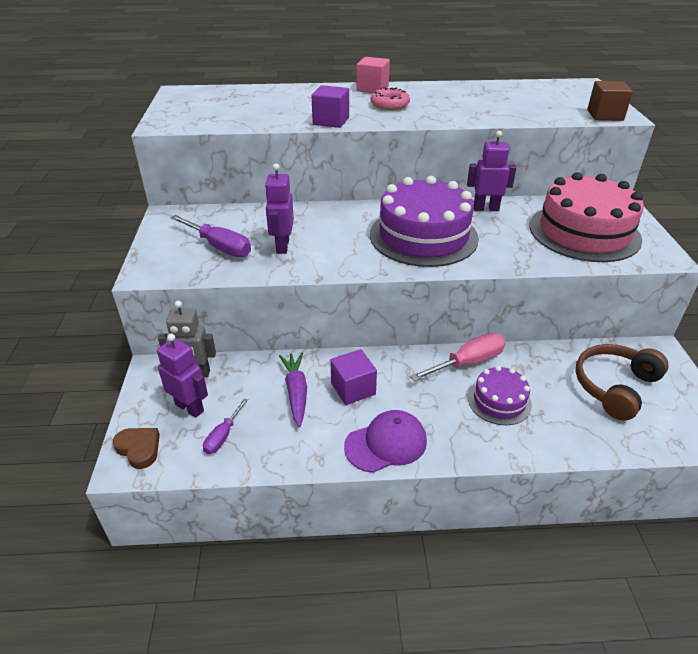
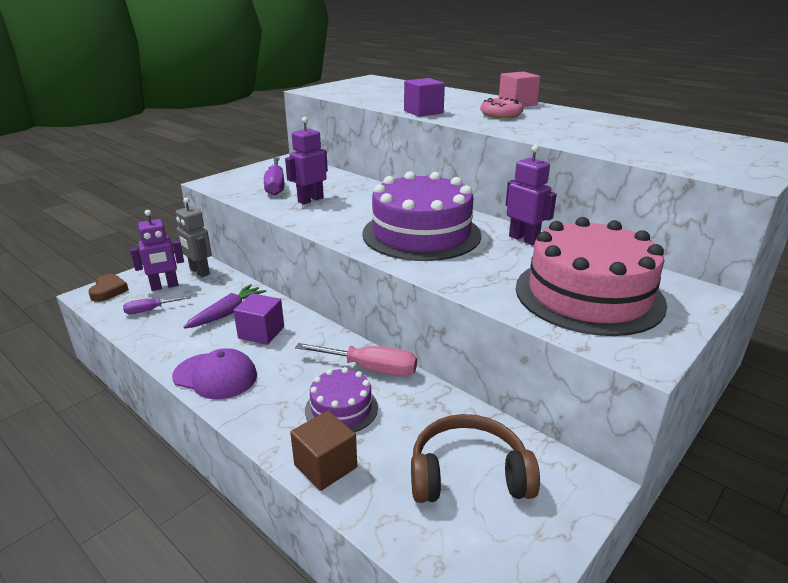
camera: 45 degrees right, 10 degrees down
purple robot [157,334,208,418] -> purple robot turned 75 degrees clockwise [130,210,184,291]
brown cube [587,81,633,121] -> brown cube moved to [290,411,357,491]

